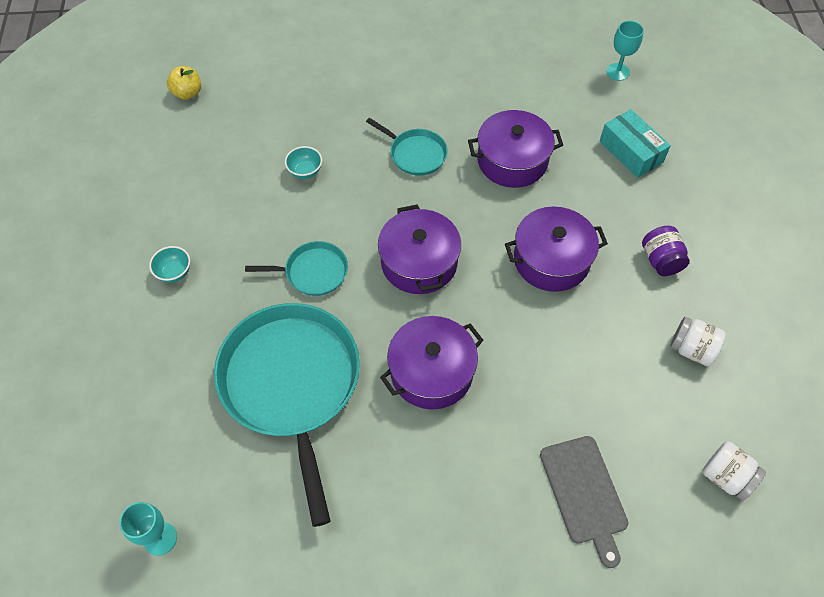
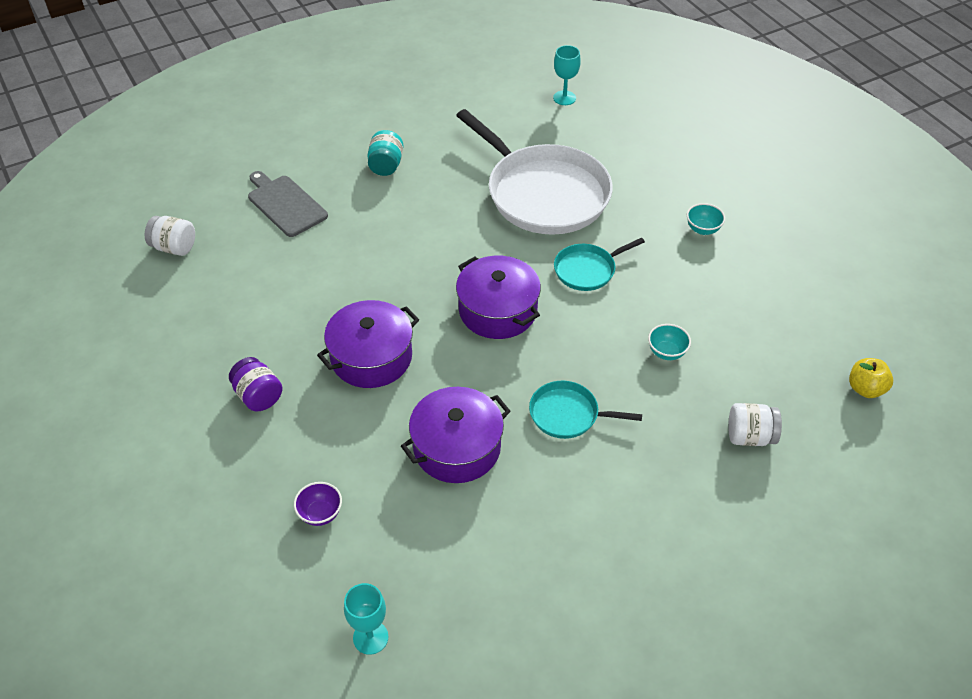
camera: 155 degrees right, 10 degrees down
turquoise pan [214,303,360,527] -> white pan [456,109,613,235]
purple pot [380,316,484,409] -> none
turquoise box [600,109,671,178] -> purple bowl [294,482,342,526]
white jar [670,317,726,366] -> white jar moved to [728,403,782,446]
none -> turquoise jar [367,130,404,176]

